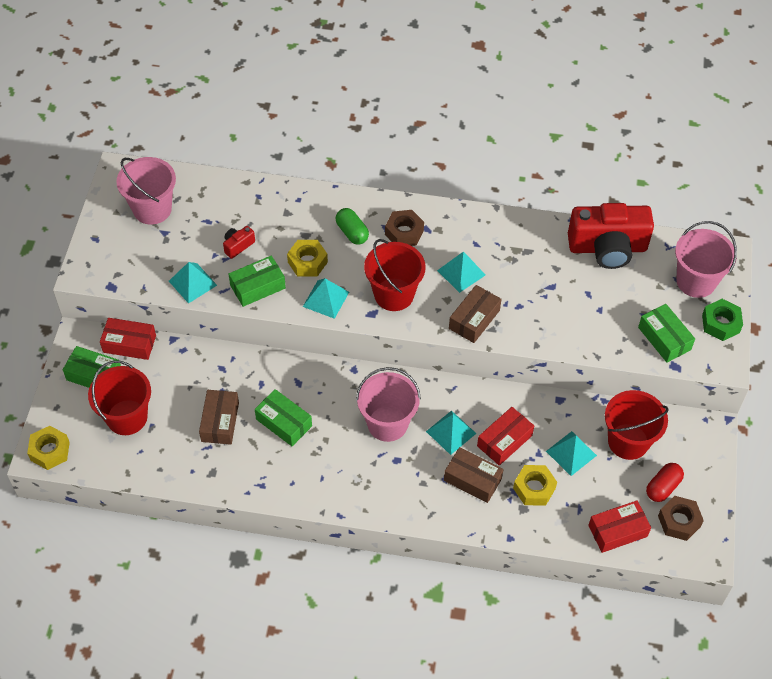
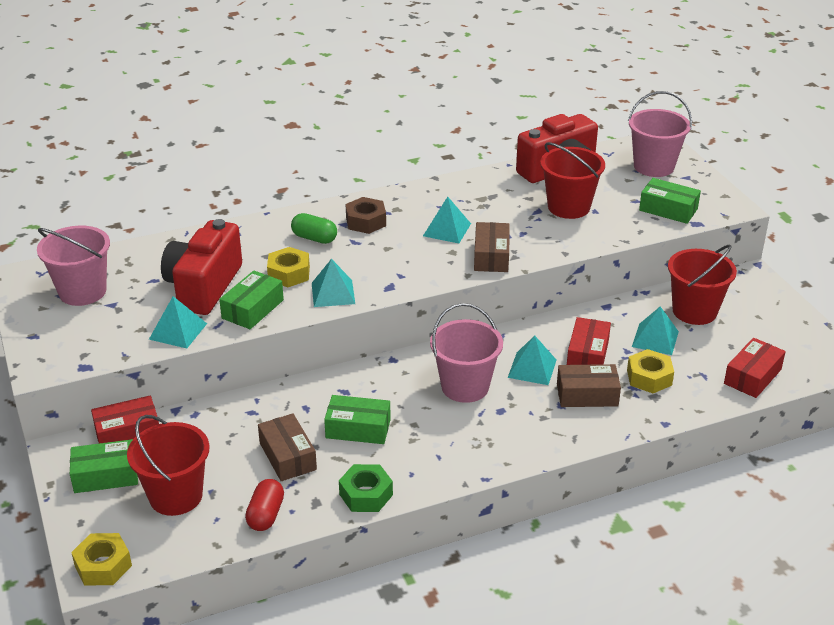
camera: 30 degrees left, 20 degrees down
red camera [223,226,255,259] -> red camera [161,219,242,315], size x2.42
red bucket [364,239,426,311] -> red bucket moved to [540,142,605,219]
red capsule [646,463,684,502] -> red capsule moved to [245,479,284,531]
brown nut [658,496,704,541] -> none
green nut [702,299,743,341] -> green nut moved to [339,464,393,512]

